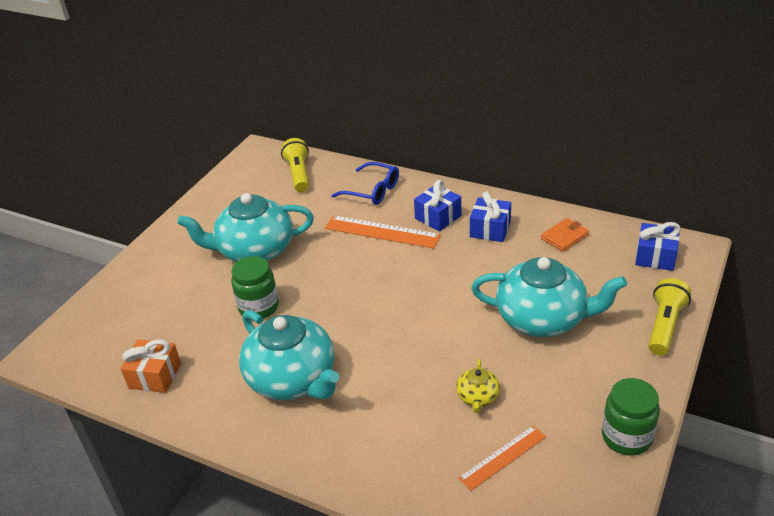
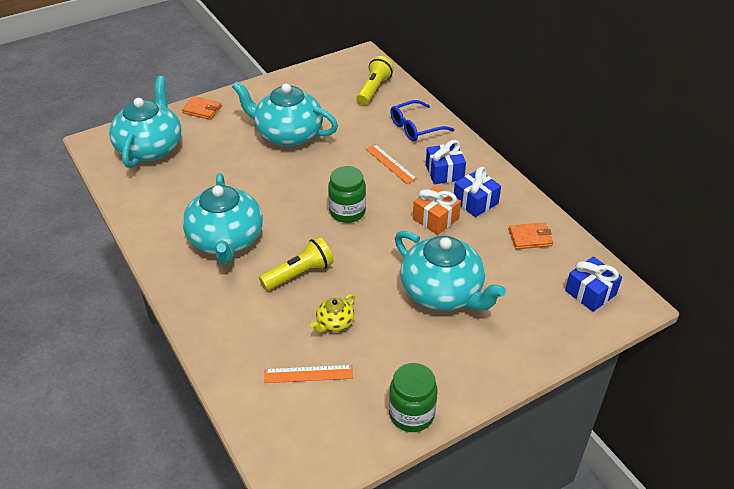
camera: 30 degrees right, 5 degrees up
orange gift [121,339,181,393] -> orange gift moved to [413,186,461,235]
green jar [231,256,279,320] -> green jar moved to [328,166,366,223]
orange ruler [325,215,441,249] -> orange ruler [366,144,417,184], size x0.65
blue glasses [331,162,399,205] -> blue glasses turned 90 degrees clockwise [390,100,455,141]
yellow flashlight [648,278,691,355] -> yellow flashlight moved to [259,237,334,291]
none -> turquoise teapot [109,76,181,168]
none -> orange wallet [182,96,222,120]

